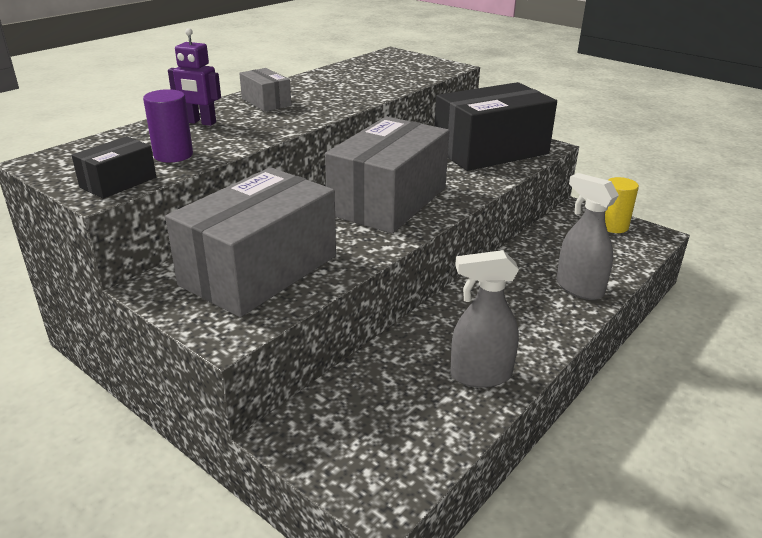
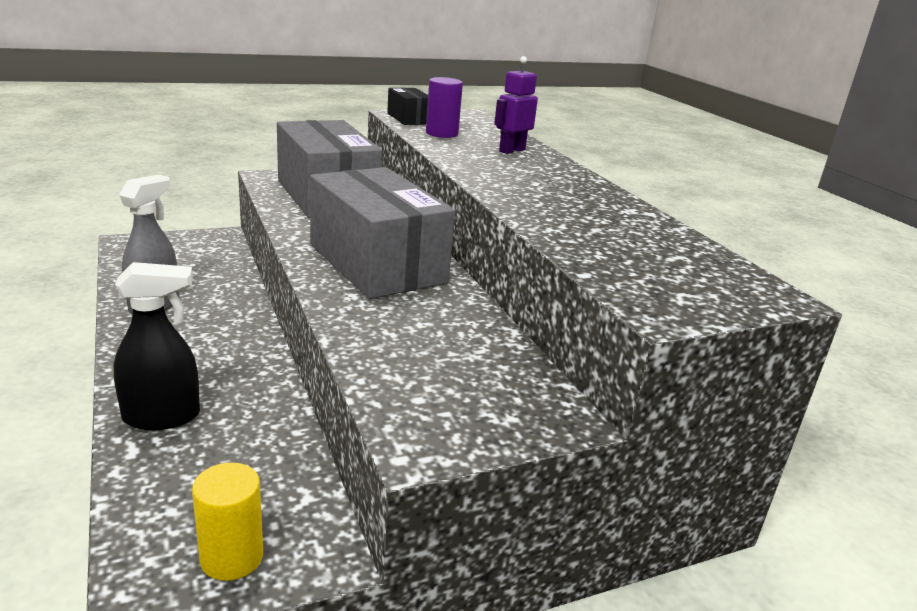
camera: 115 degrees right, 5 degrees down
grey box [239,68,291,112] -> none
black box [435,82,557,171] -> none
grey spray bottle [556,173,619,300] -> black spray bottle [114,262,200,430]

